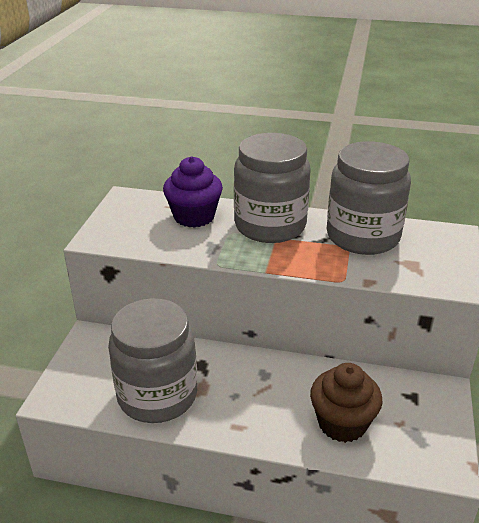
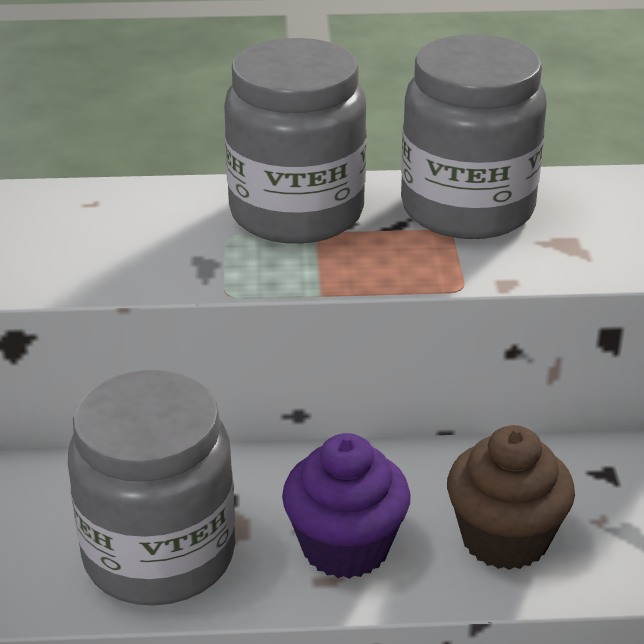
camera: 15 degrees left, 0 degrees up
purple cupcake [163,156,223,228] -> purple cupcake moved to [282,433,411,579]

